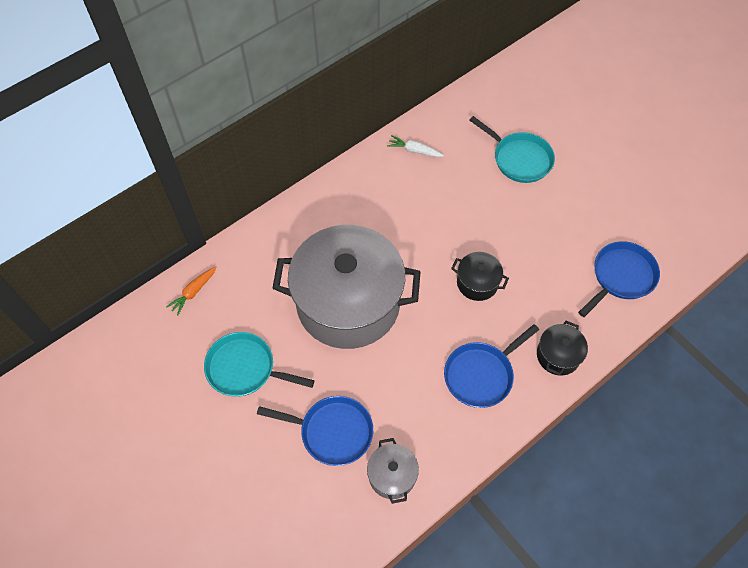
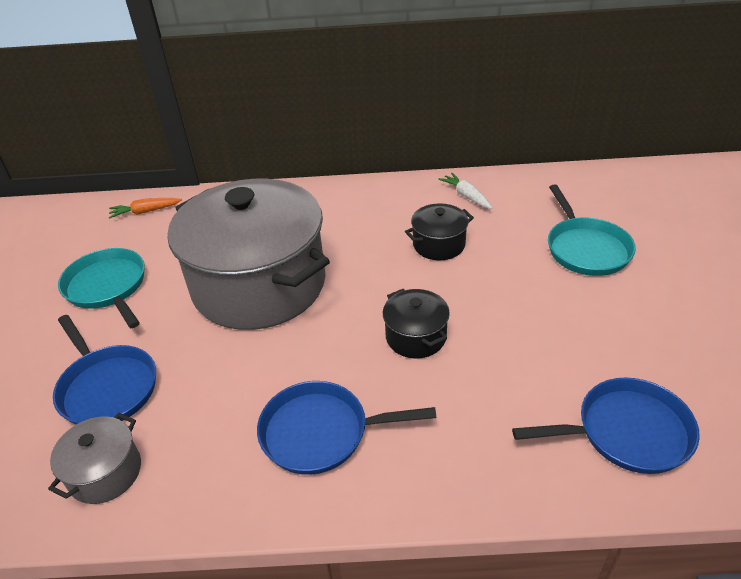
camera: 40 degrees right, 20 degrees down
black pot [537,321,588,376] -> black pot moved to [405,203,474,260]

